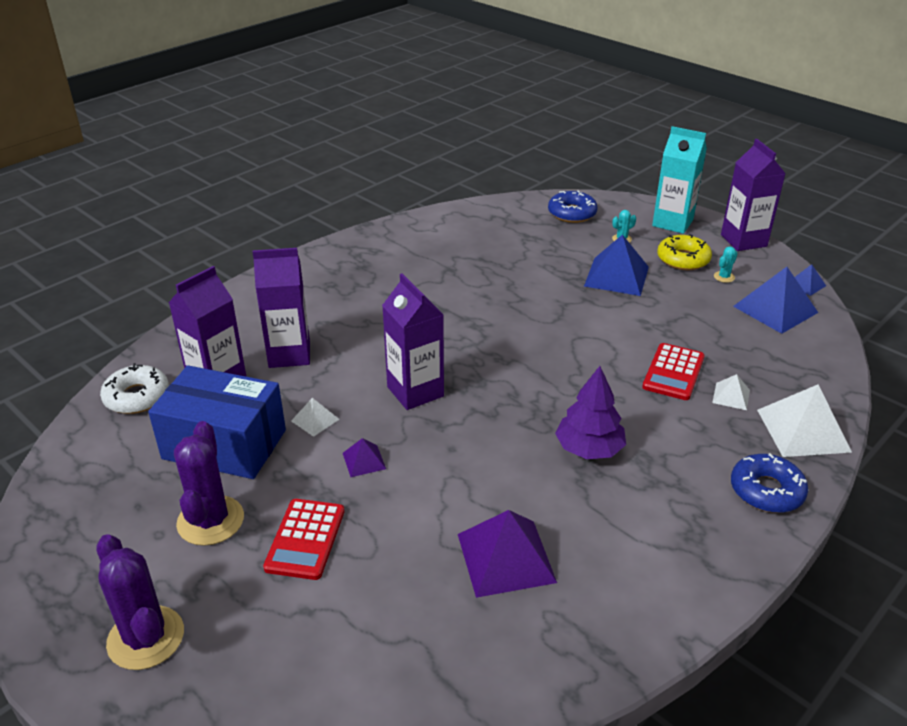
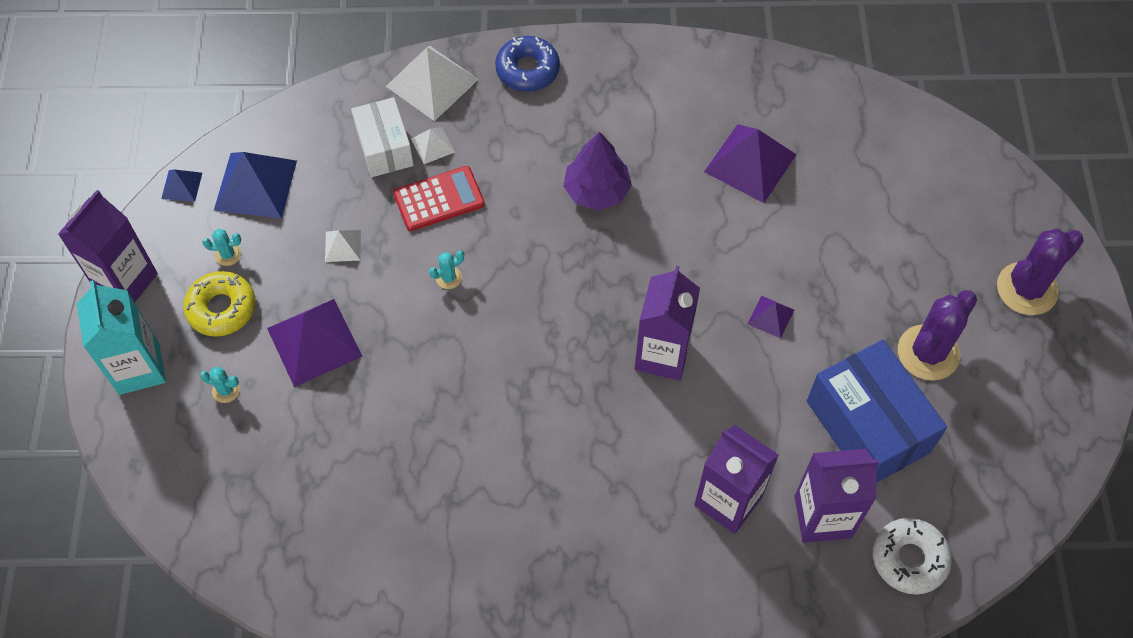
camera: 135 degrees left, 25 degrees up
purple cactus [96,534,184,670] -> purple cactus turned 45 degrees clockwise [997,229,1084,315]
red calculator [263,499,345,580] -> none
white pyramid [291,398,339,437] -> white pyramid moved to [325,230,361,262]
blue donut [548,190,598,223] -> none
blue pyramid [584,234,649,296] -> purple pyramid [267,299,363,387]
none -> white box [351,97,414,177]
none -> turquoise cactus [429,250,464,289]

